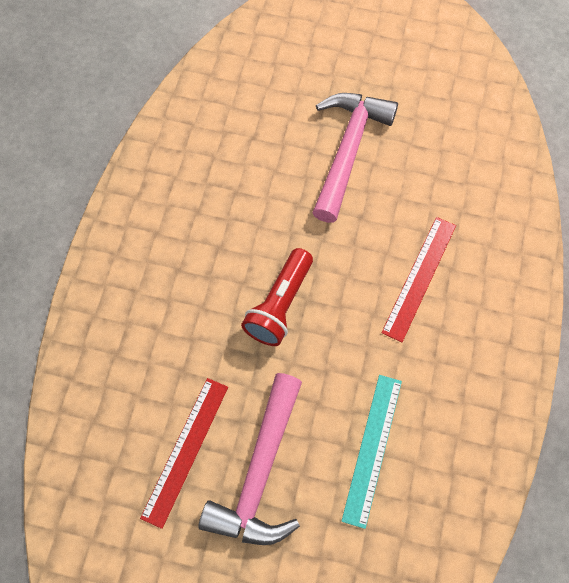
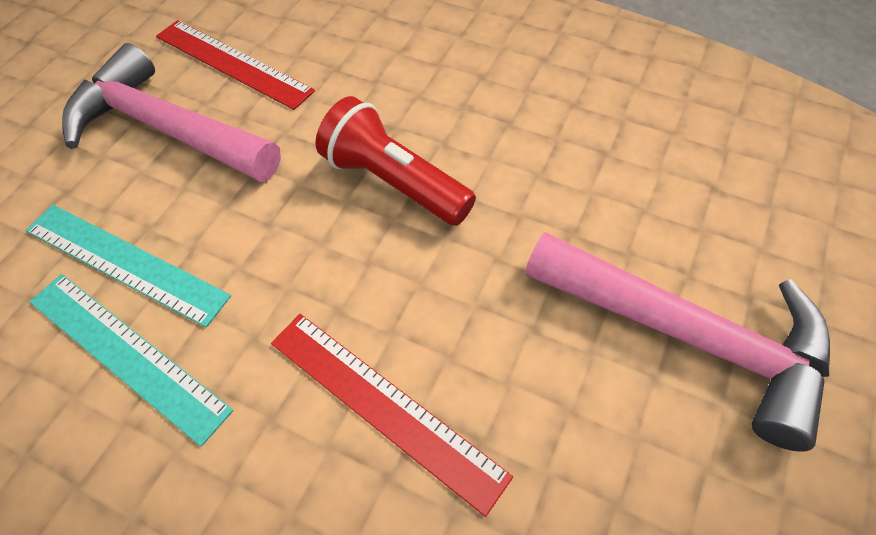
camera: 105 degrees right, 10 degrees down
none -> turquoise ruler [29,274,233,447]

